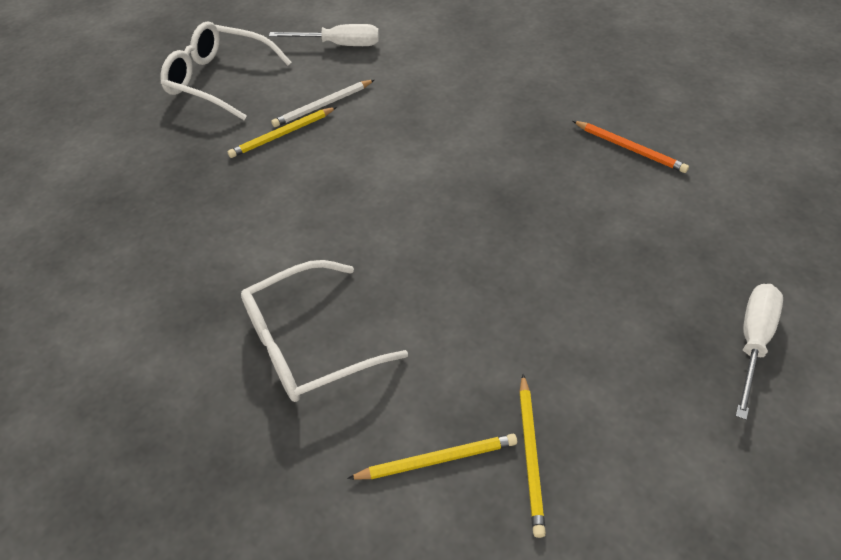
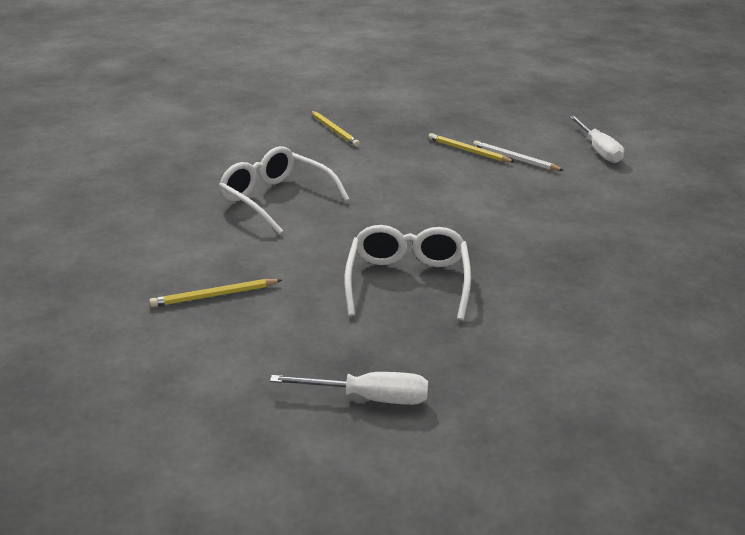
camera: 70 degrees right, 20 degrees down
white glasses [161,21,292,120] -> white glasses moved to [345,225,471,320]
yellow pencil [347,434,517,480] -> yellow pencil moved to [311,111,360,147]
orange pencil [573,121,689,173] -> none

